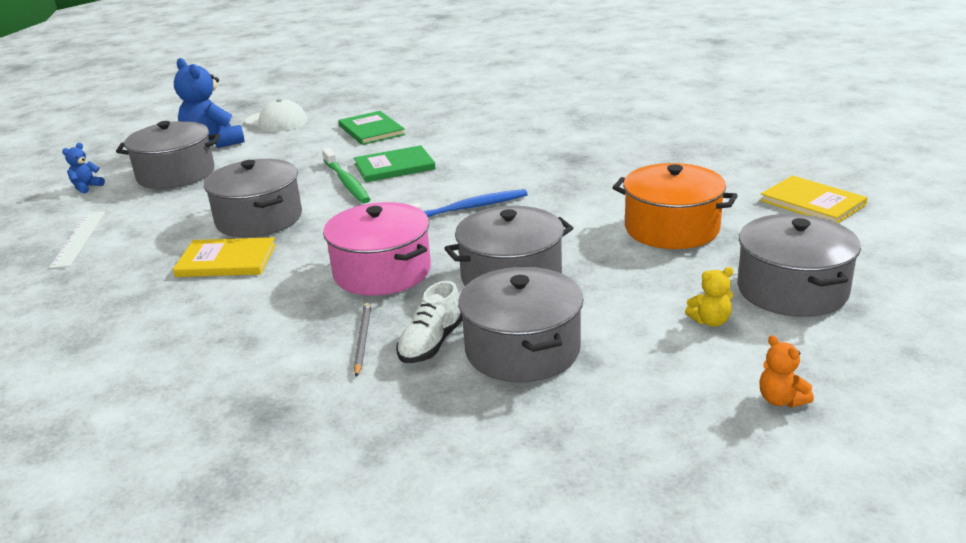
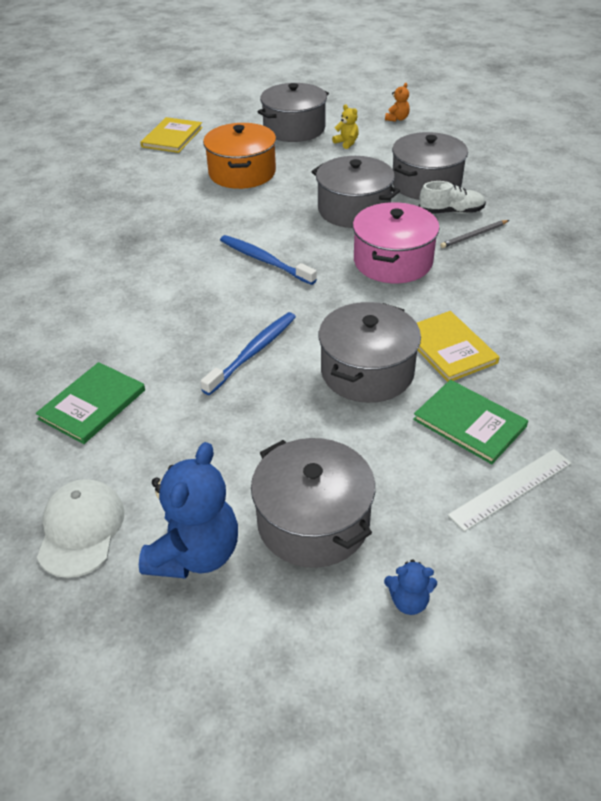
camera: 120 degrees left, 15 degrees up
green toothbrush [322,148,370,203] -> blue toothbrush [201,312,296,395]
green book [354,145,436,182] -> green book moved to [413,380,528,464]

